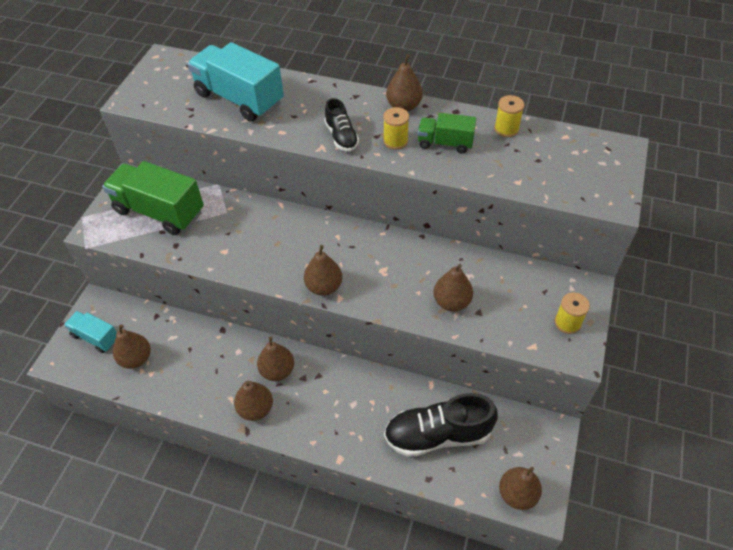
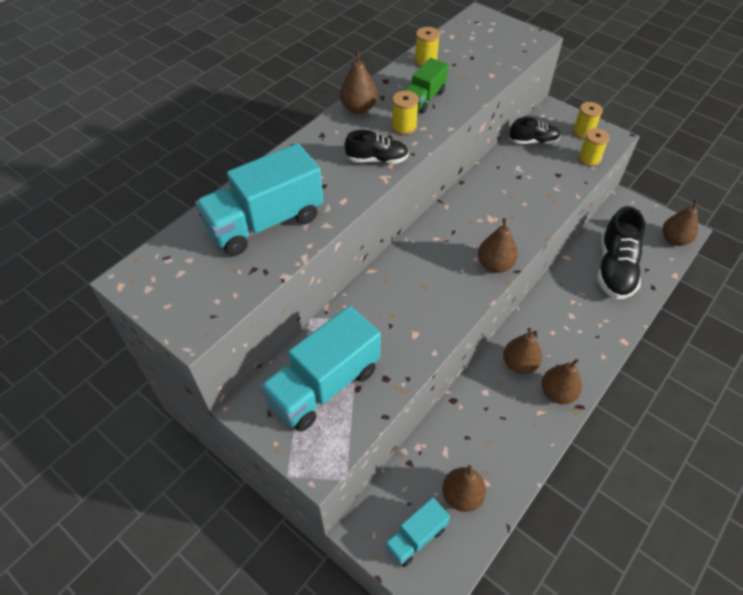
camera: 70 degrees left, 0 degrees up
green truck [102,161,204,235] -> turquoise truck [260,306,381,432]
brown pear [433,264,473,311] -> none
none -> black shoe [510,117,561,144]
none -> yellow spool [578,128,610,166]

